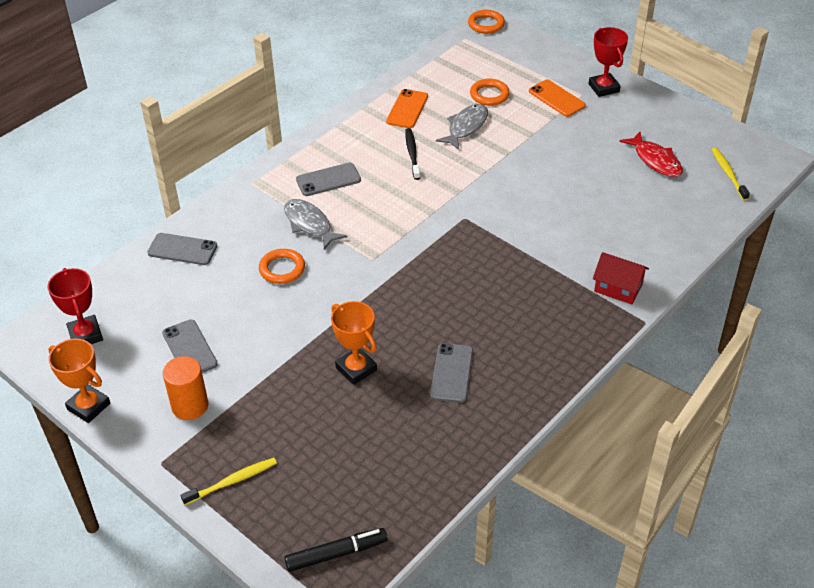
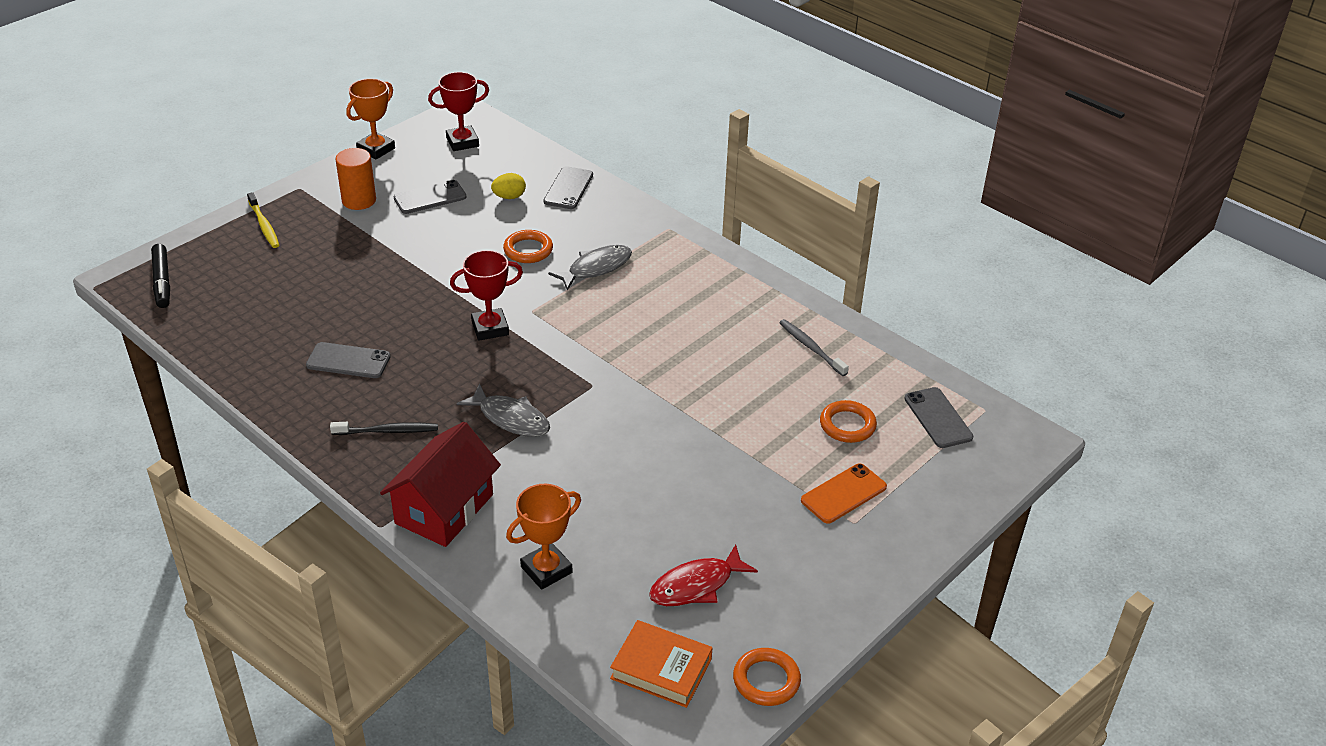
camera: 90 degrees right, 5 degrees down
grey phone [296,163,361,196] -> grey phone moved to [904,387,973,448]
orange trophy [331,301,377,385] -> orange trophy moved to [506,484,581,590]
orange phone [386,89,428,128] -> grey toothbrush [779,319,849,376]
black toothbrush [405,128,420,180] -> black toothbrush moved to [330,422,438,435]
grey fish [436,104,488,150] -> grey fish moved to [457,383,550,437]
orange ring [468,10,505,34] -> orange ring moved to [733,648,801,706]
red trophy [589,27,628,97] -> red trophy moved to [450,250,523,341]
red house [593,252,649,304] -> red house [380,422,501,547], size x1.60
yellow toothbrush [711,148,750,201] -> orange book [610,620,713,708]
none -> yellow egg [491,173,526,199]

